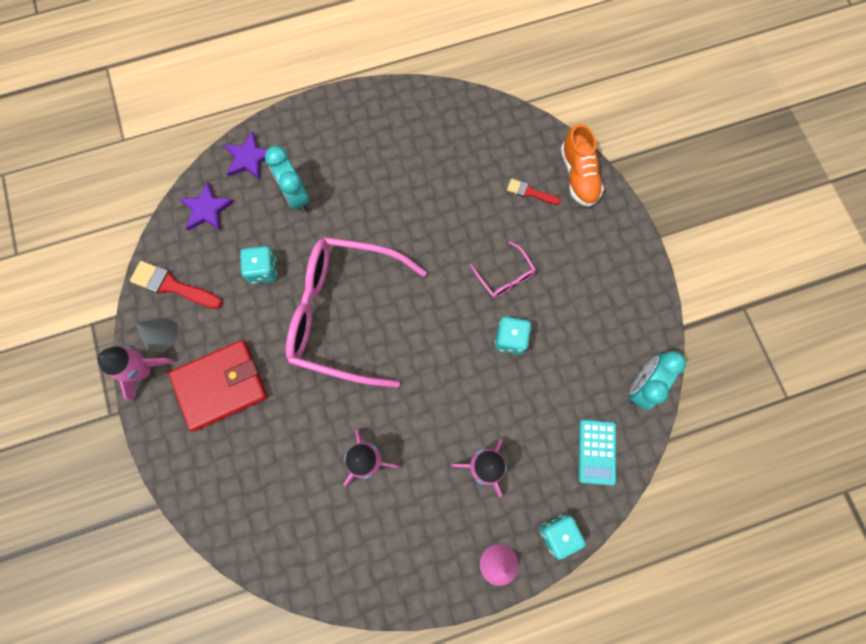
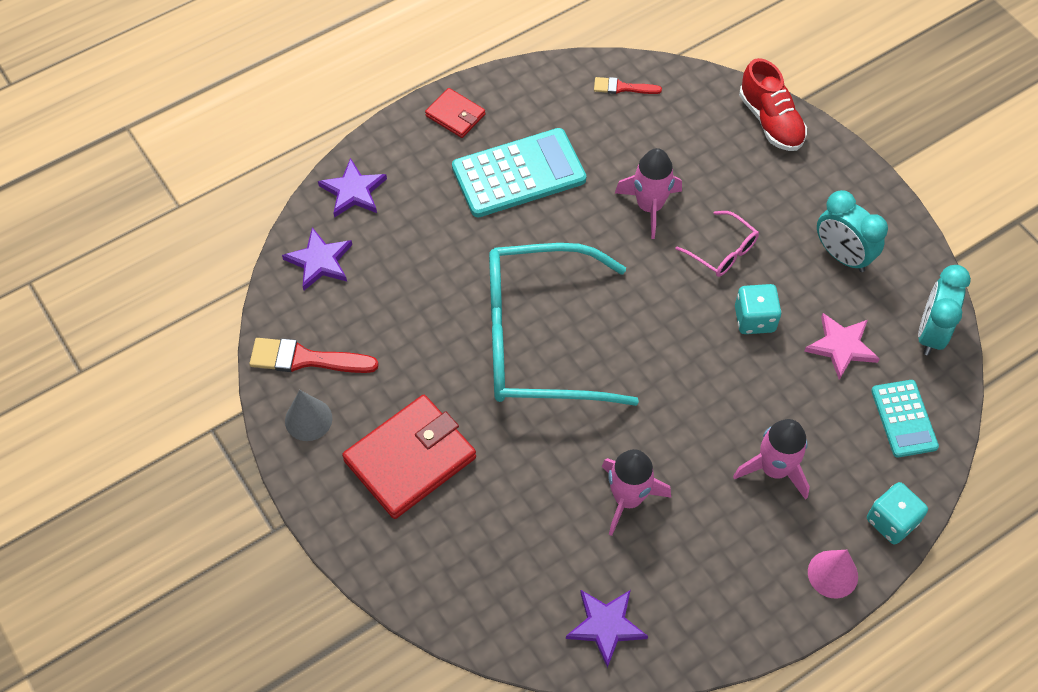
camera: 15 degrees left, 15 degrees down
pink rocket [98,346,175,402] -> pink rocket moved to [615,148,682,239]
turquoise dice [240,246,277,284] -> none
turquoise clock [265,146,310,212] -> turquoise clock moved to [817,190,888,272]
pink glasses [286,237,427,388] -> turquoise glasses [489,243,639,406]
red brush [507,179,561,205] -> red brush moved to [594,77,662,94]
orange shoe [561,124,604,207] -> red shoe [739,58,807,151]
none -> red wallet [425,88,485,138]
none -> turquoise calculator [452,128,586,217]
none -> purple star [566,590,648,668]
none -> pink star [804,313,880,380]

